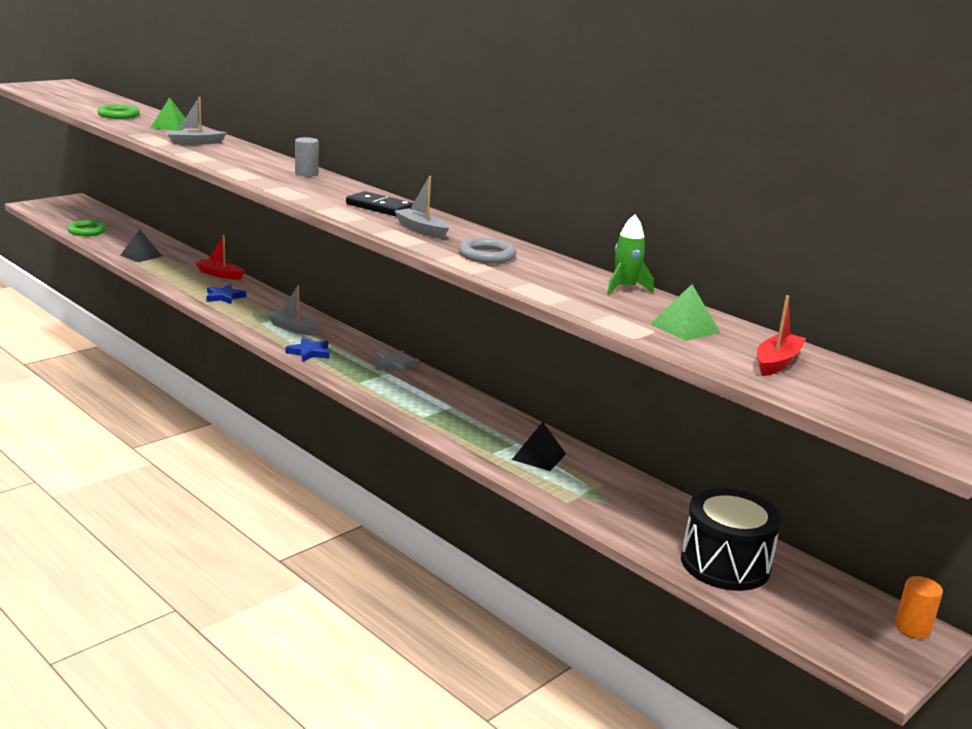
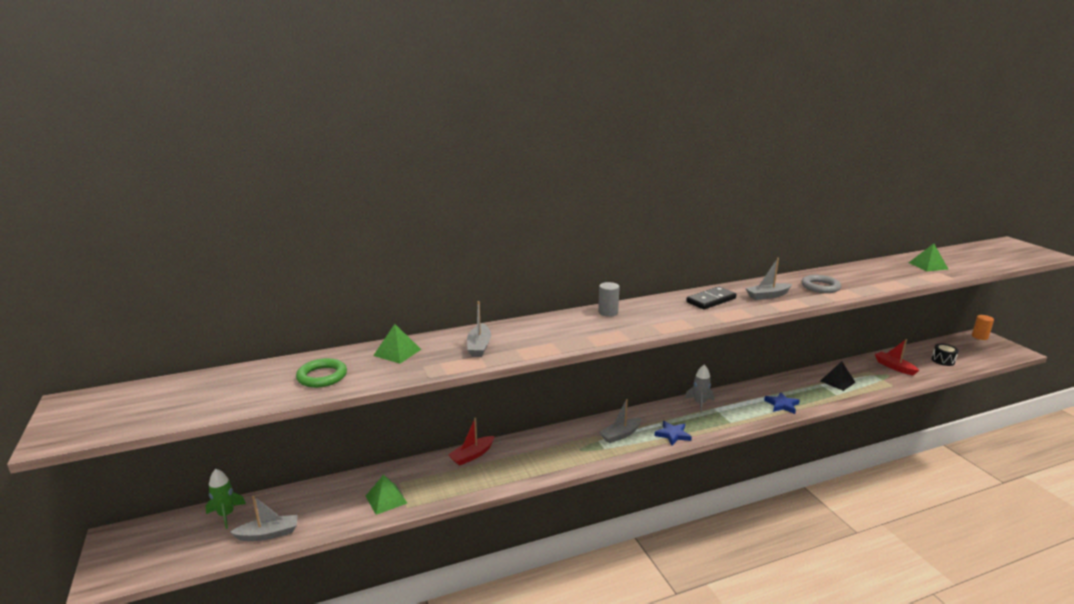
camera: 65 degrees left, 0 degrees up
green ring [67,220,107,236] -> grey boat [230,496,297,541]
black pyramid [120,229,162,262] -> green pyramid [366,475,407,515]
blue star [206,284,246,304] -> blue star moved to [764,392,800,414]
grey star [375,350,419,375] -> grey rocket [685,365,714,413]
green rocket [607,214,654,295] -> green rocket moved to [205,469,246,529]
black drum [681,488,782,591] -> black drum [932,344,959,366], size x0.48
red boat [757,295,806,376] -> red boat moved to [875,339,920,375]

